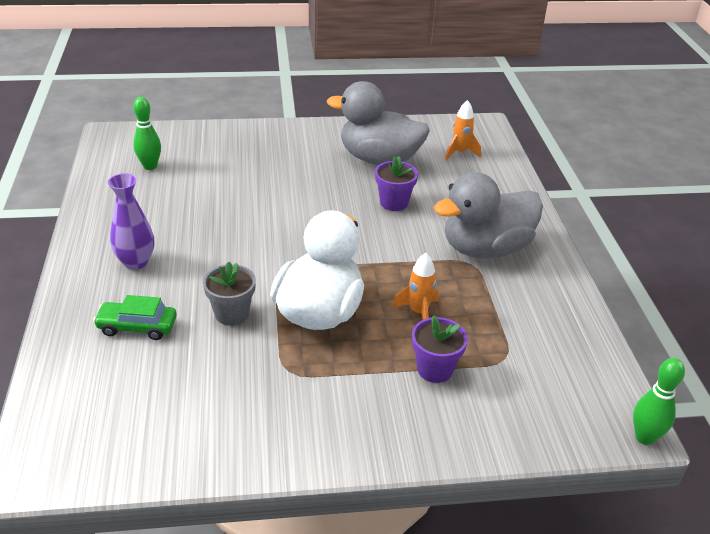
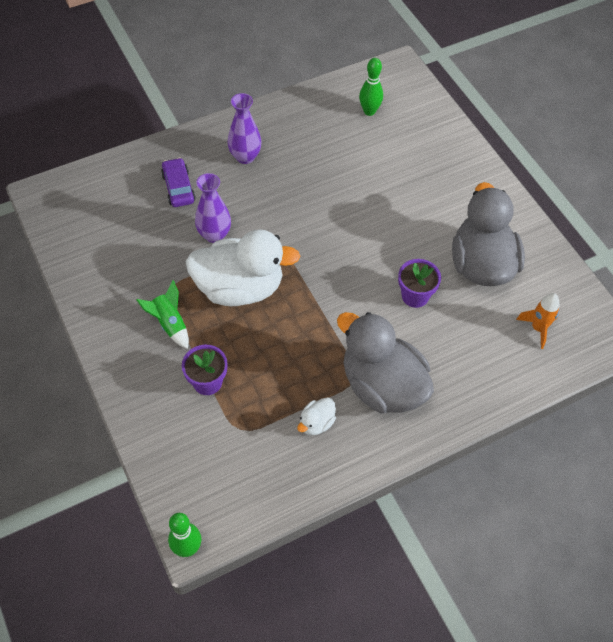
camera: 70 degrees right, 20 degrees up
green car [93,295,177,340] -> purple car [161,158,196,207]
grey flower pot [203,261,256,326] -> purple vase [195,173,231,243]
orange rocket [392,253,439,320] -> none
none -> green rocket [137,280,189,349]
none -> white duck [297,397,336,435]

